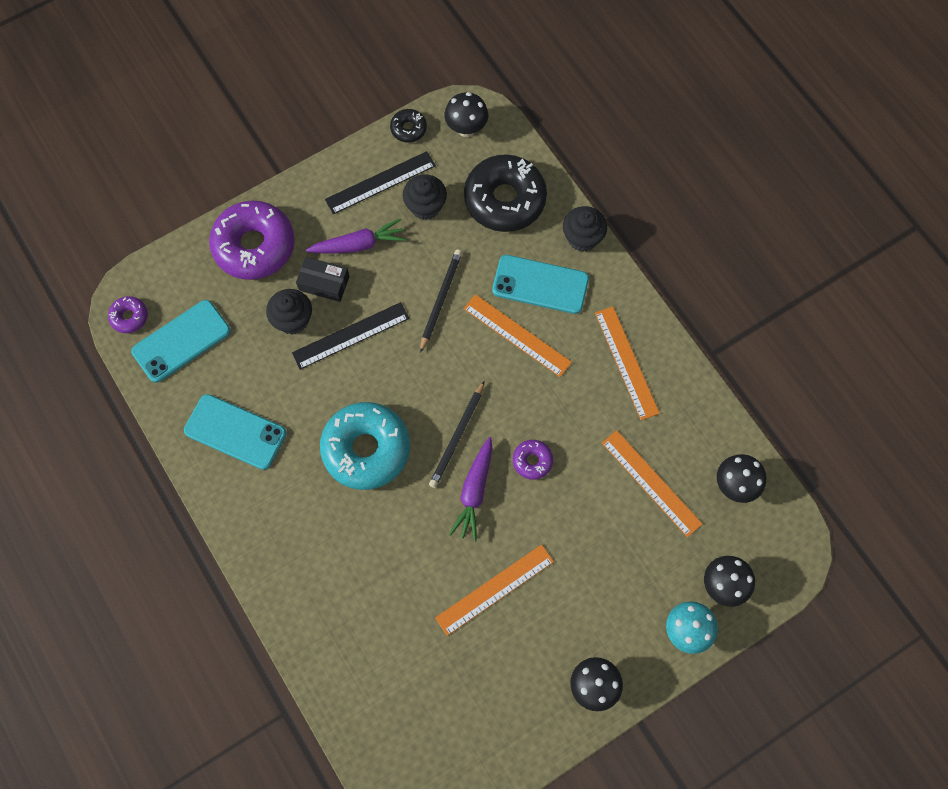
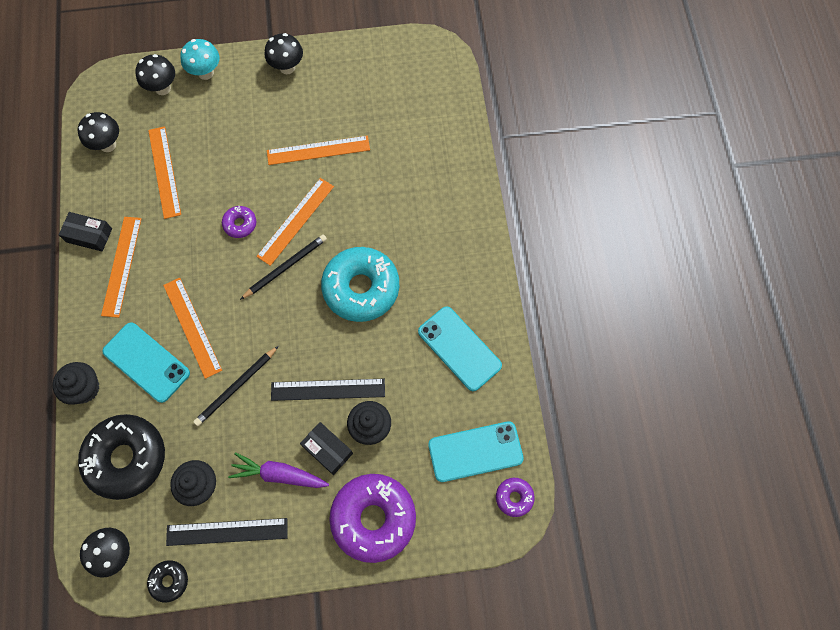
camera: 155 degrees left, 0 degrees up
purple carrot [449,437,492,542] -> orange ruler [256,178,334,266]
none -> black box [59,212,112,251]

